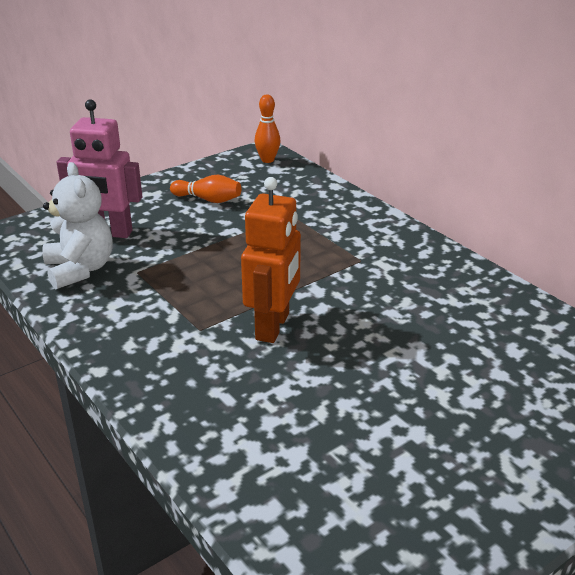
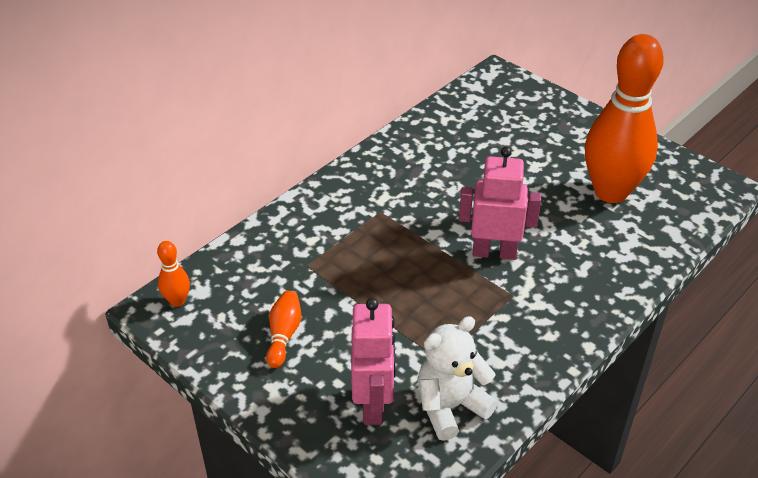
camera: 100 degrees left, 10 degrees up
orange robot [241,177,301,343] -> pink robot [459,147,541,260]
none -> orange bowling pin [585,34,664,203]

